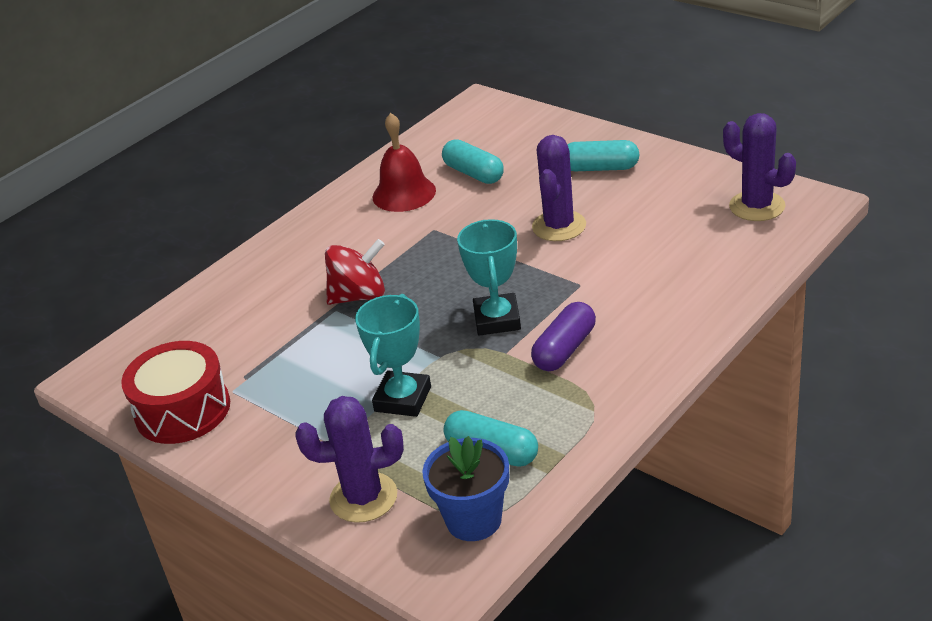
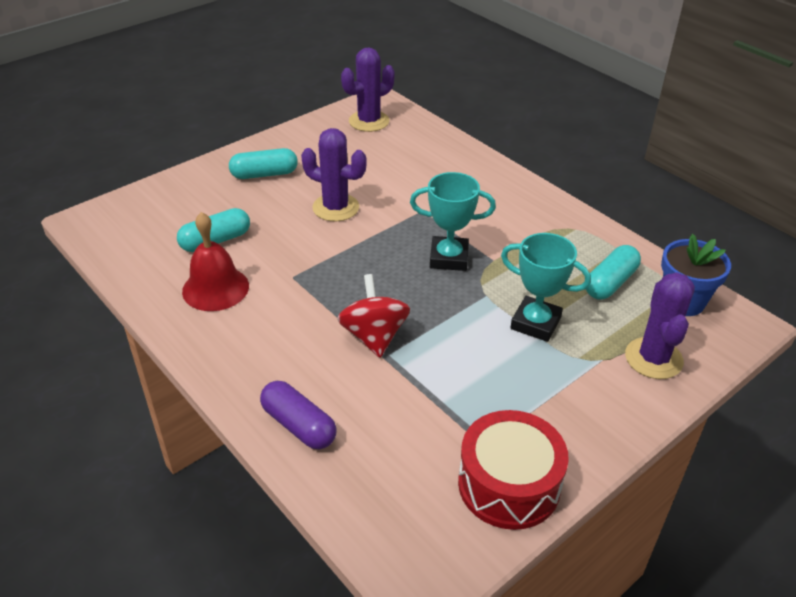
camera: 85 degrees left, 5 degrees up
purple capsule [531,302,596,371] -> purple capsule moved to [260,381,337,449]
turquoise capsule [567,140,640,171] -> turquoise capsule turned 60 degrees clockwise [229,148,298,179]

